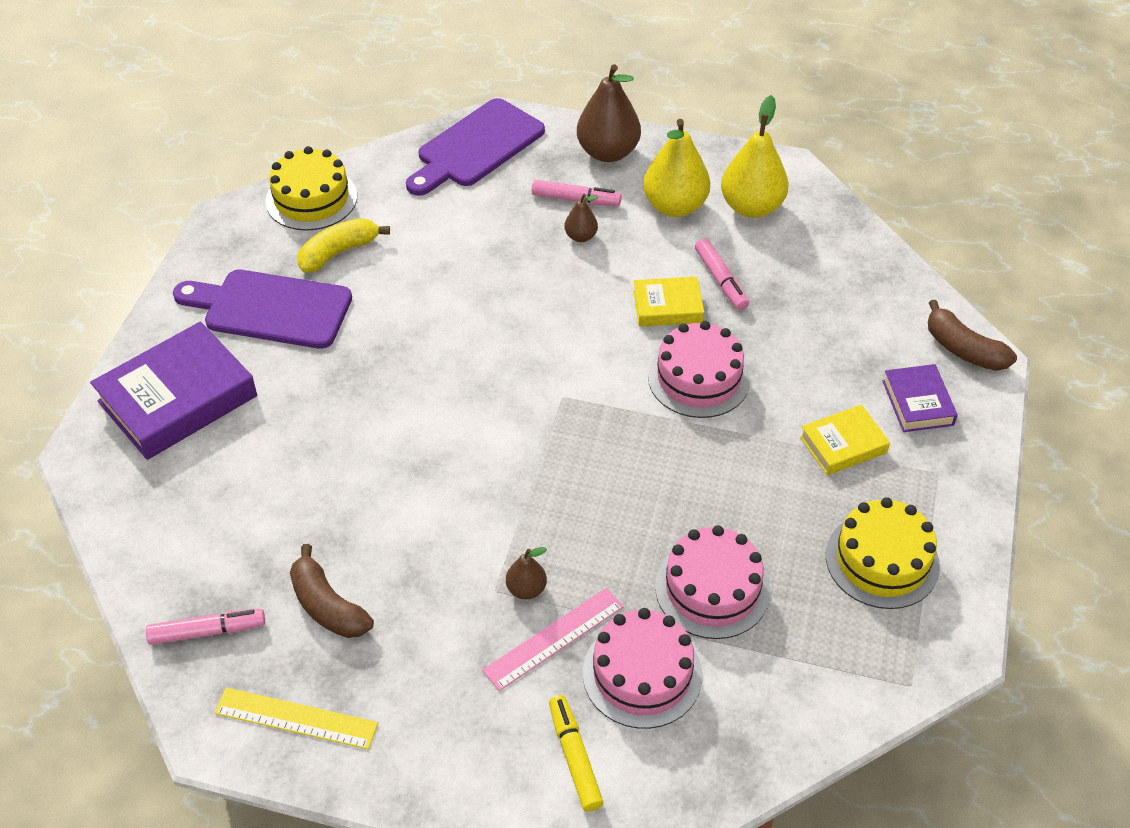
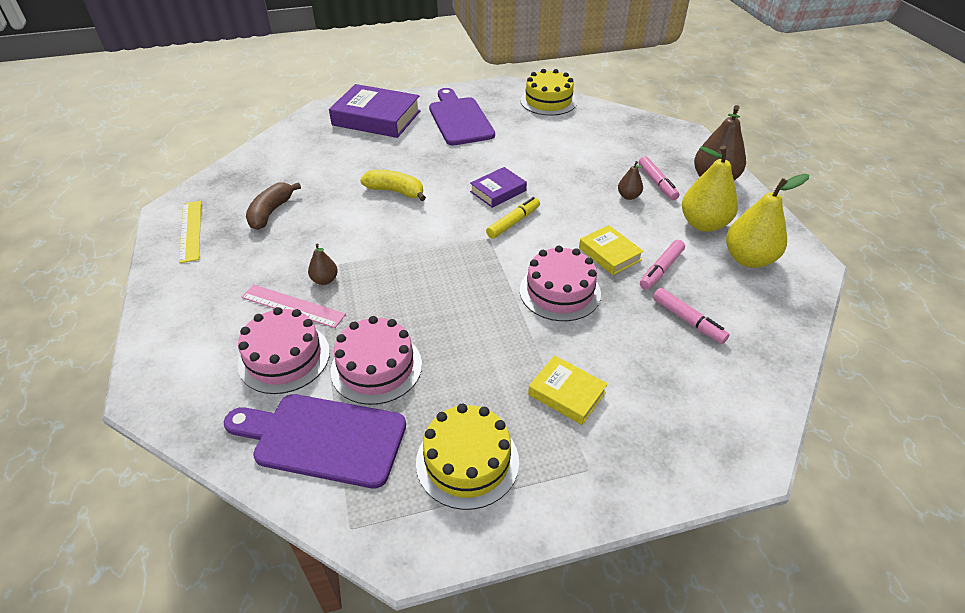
camera: 60 degrees right, 5 degrees down
pink marker [146,609,265,645] -> pink marker moved to [653,288,730,344]
yellow banana [297,218,390,273] -> yellow banana moved to [360,170,426,201]
purple cutting board [406,98,545,196] -> purple cutting board moved to [224,394,406,489]
yellow marker [549,695,604,812] -> yellow marker moved to [486,197,540,239]
purple book [883,364,958,432] -> purple book moved to [470,167,527,208]
brown banana [928,300,1017,371] -> none

